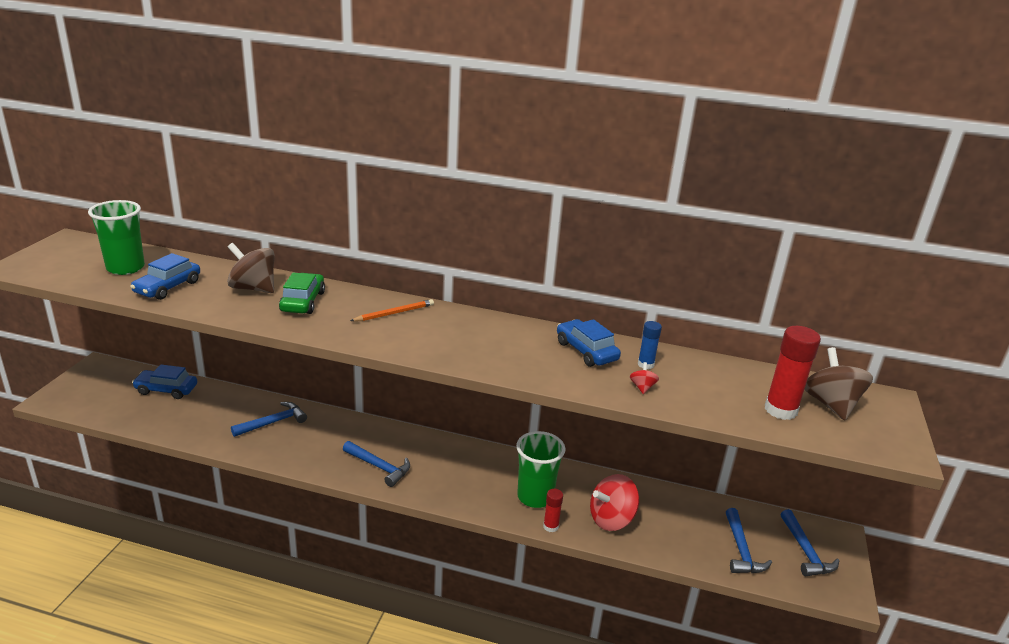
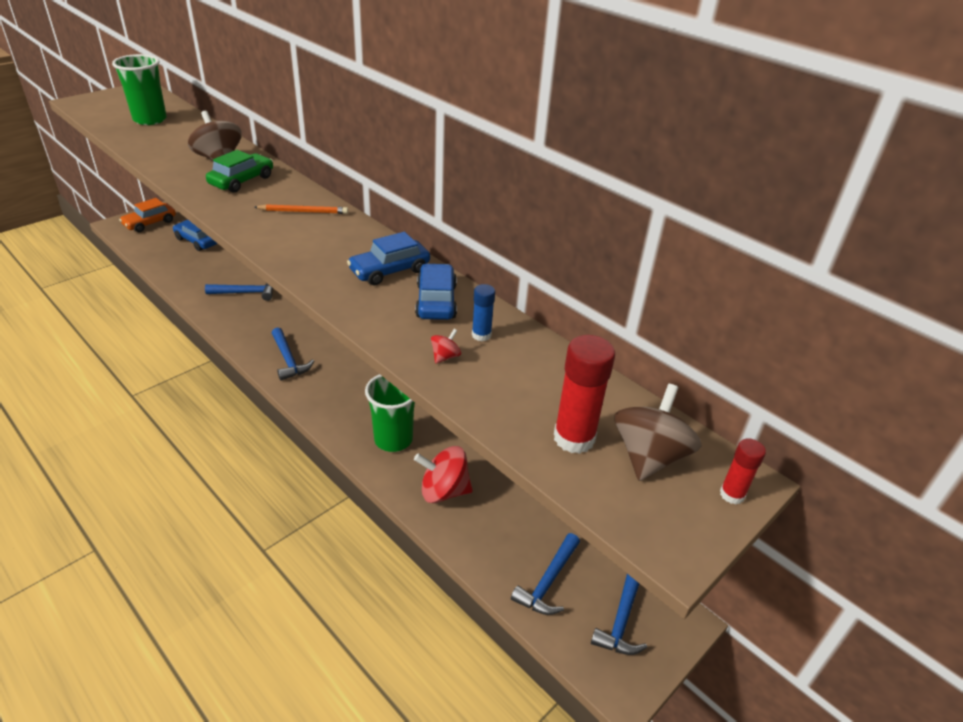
camera: 30 degrees right, 10 degrees up
blue car [130,253,200,300] -> blue car moved to [347,232,430,285]
red glue stick [543,489,563,532] -> red glue stick moved to [720,438,766,505]
none -> orange car [119,198,176,232]

